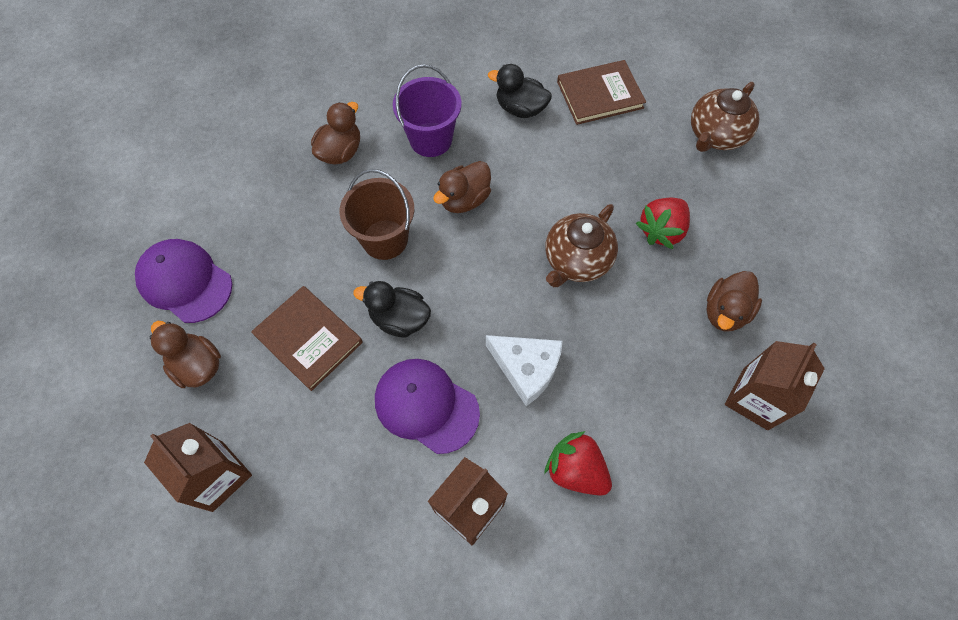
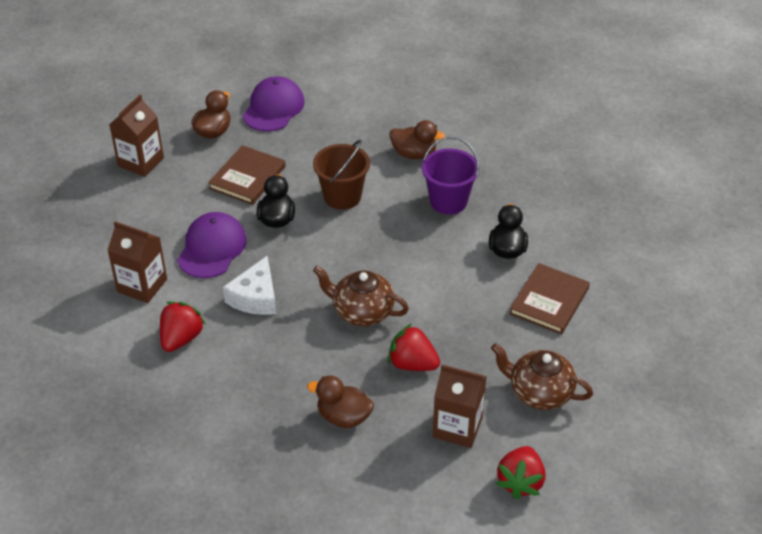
camera: 75 degrees right, 20 degrees down
brown duck [433,161,491,213] -> none
brown book [557,60,646,125] -> brown book turned 60 degrees clockwise [509,263,590,334]
brown carton [725,341,825,430] -> brown carton moved to [433,364,487,448]
none -> red strawberry [496,446,545,499]

